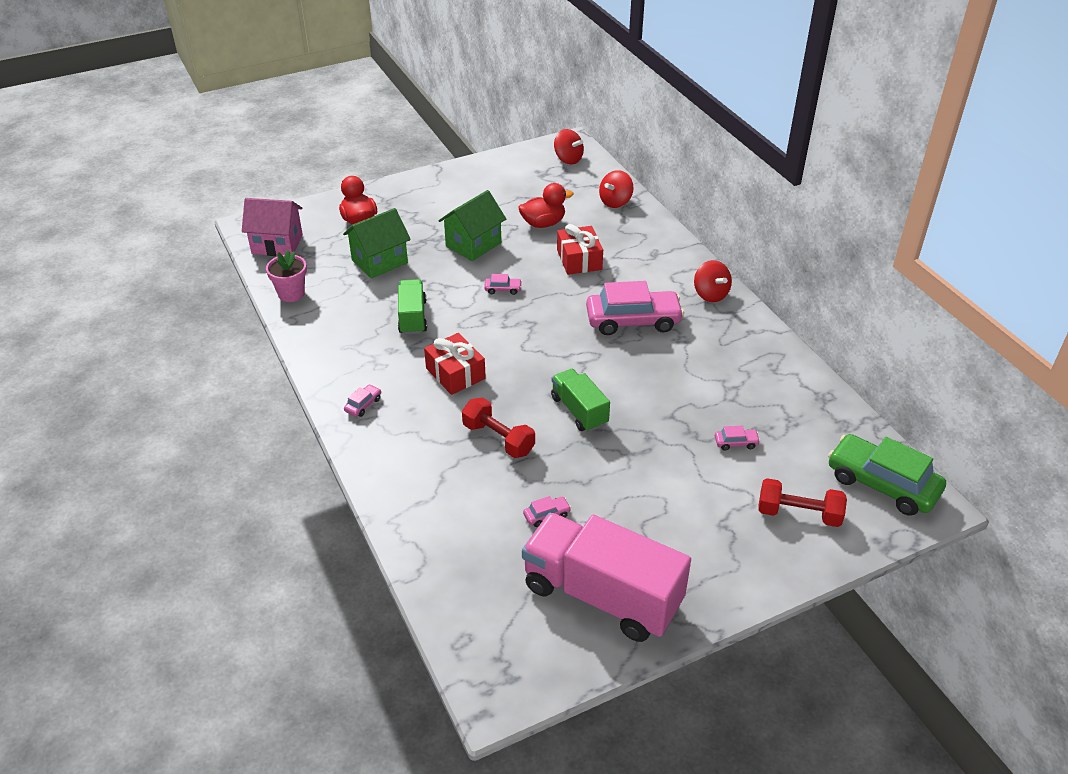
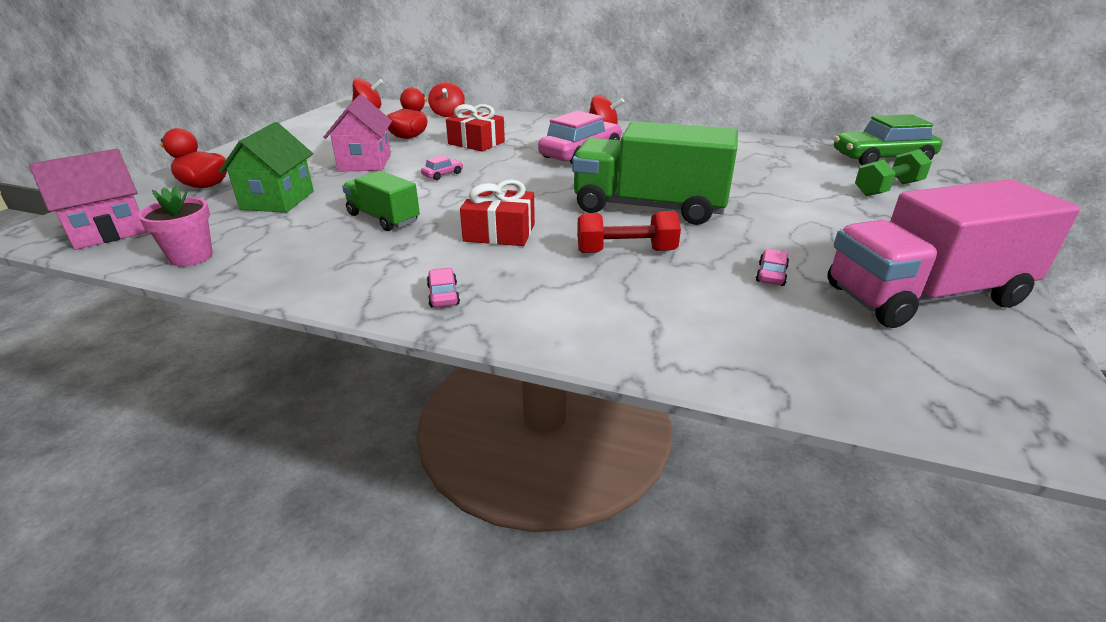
camera: 45 degrees left, 10 degrees down
green house [438,190,506,261] -> pink house [323,95,392,171]
green truck [551,369,610,432] -> green truck [572,121,738,225], size x1.88
pink car [715,426,760,451] -> none
red dumbbell [759,478,847,527] -> green dumbbell [855,149,932,196]

